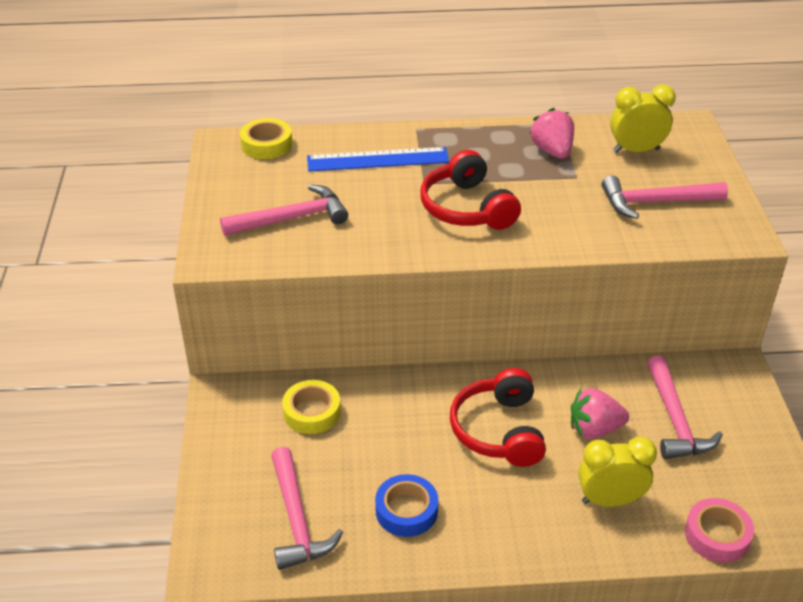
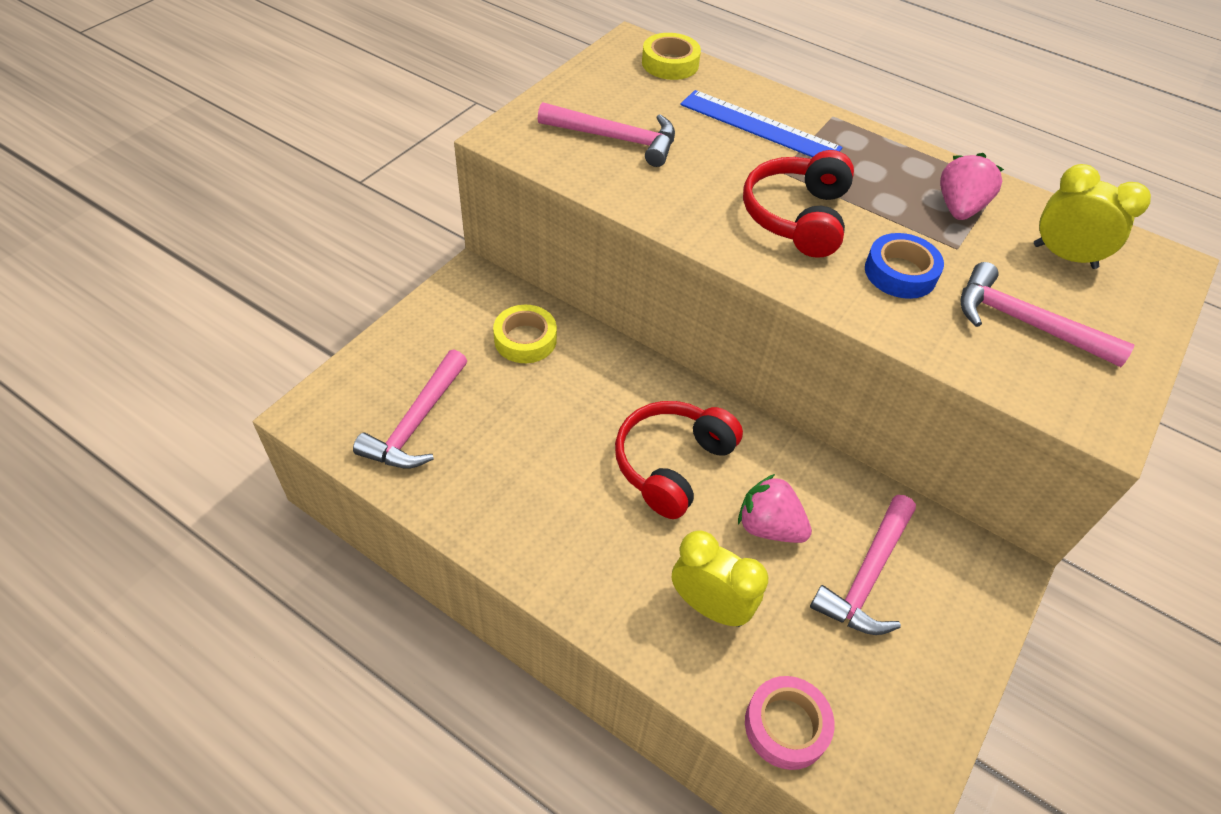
camera: 35 degrees right, 10 degrees up
blue tape [375,474,438,537] -> blue tape moved to [865,233,944,299]

